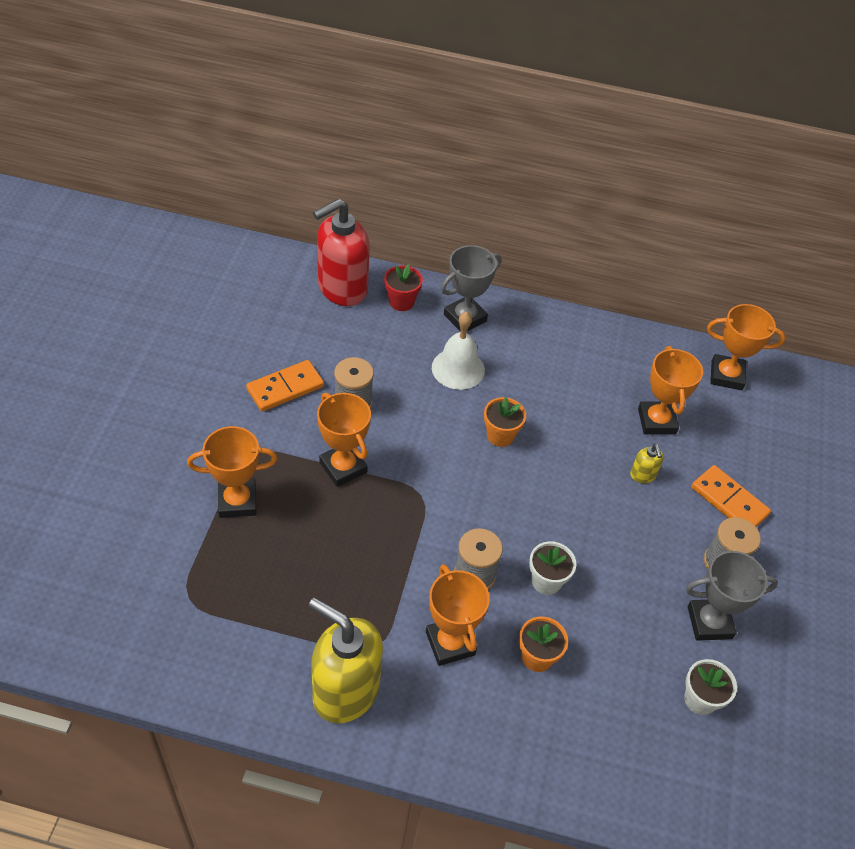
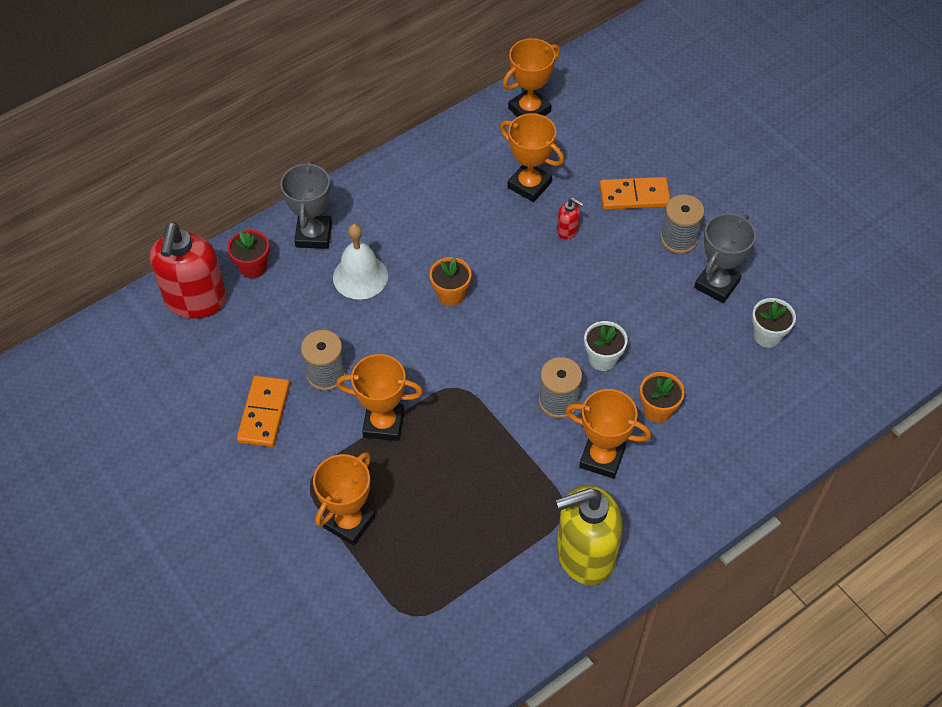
camera: 45 degrees left, 5 degrees up
yellow soap dispenser [630,444,664,483] -> red soap dispenser [557,198,584,240]

